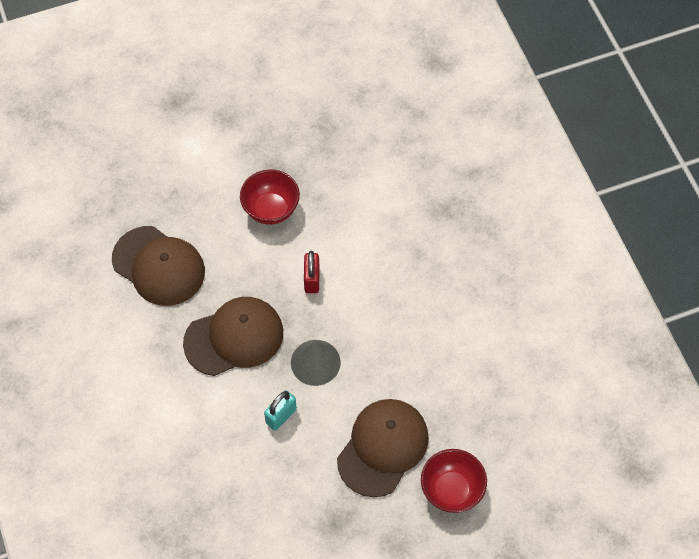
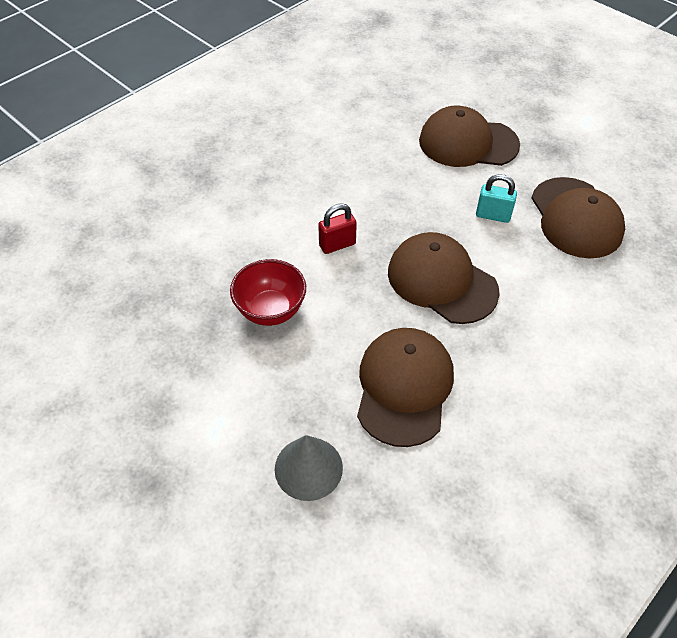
camera: 115 degrees left, 10 degrees down
grey cone [291,340,341,386] -> grey cone moved to [275,435,343,501]
red bowl [421,449,487,513] -> none
none -> brown cap [531,177,625,258]

